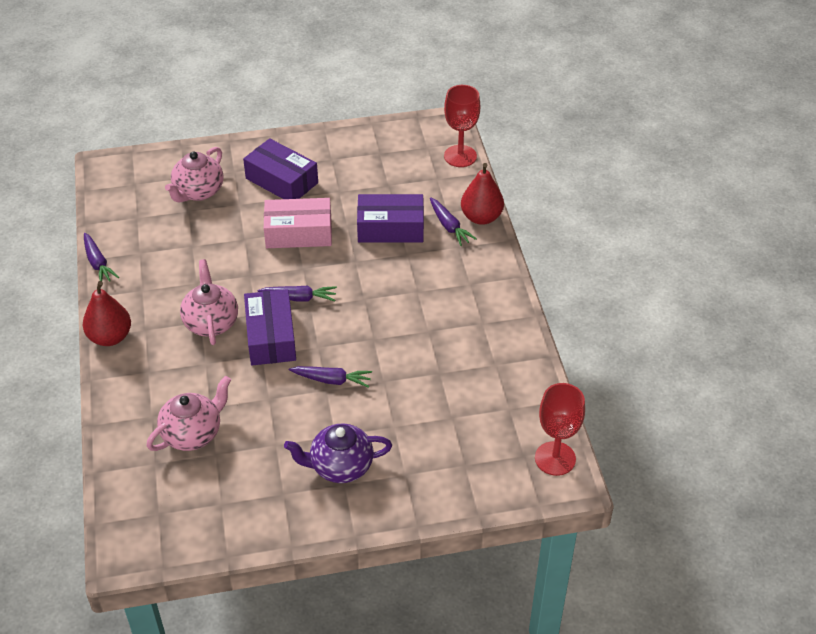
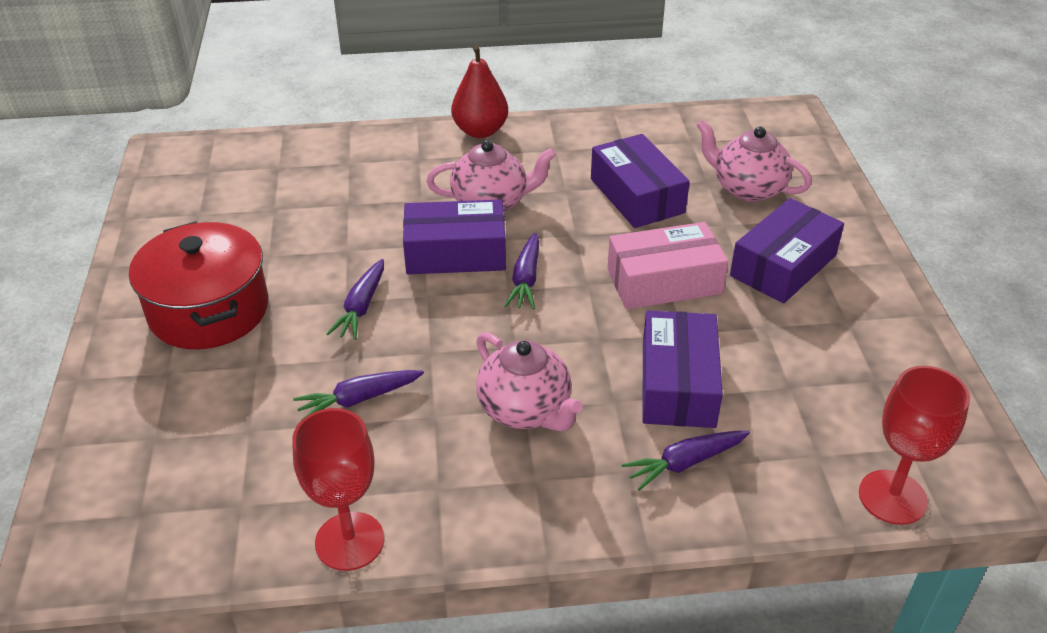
camera: 95 degrees right, 5 degrees down
purple carrot [84,233,119,282] -> purple carrot moved to [293,370,424,421]
pink teapot [147,376,231,451] -> pink teapot moved to [476,332,583,431]
pink box [264,198,332,248] -> pink box turned 75 degrees clockwise [607,222,728,309]
purple teapot [284,424,392,483] -> red pot [129,221,268,349]
red pear [461,163,504,225] -> none
red goblet [535,383,585,476] -> red goblet moved to [292,408,384,571]
none -> purple box [591,134,690,228]

